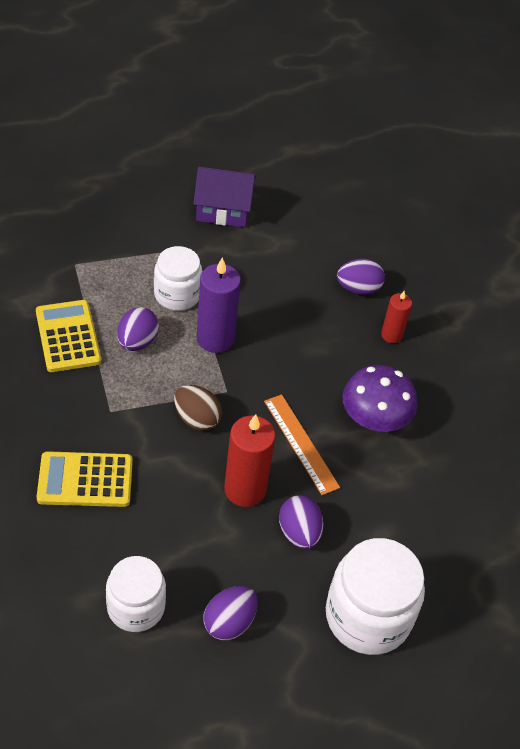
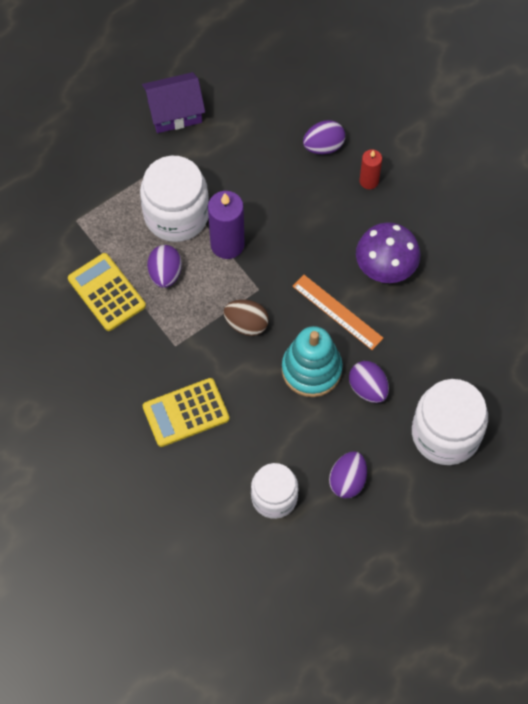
camera: 15 degrees left, 15 degrees up
white jar [154,246,203,311] -> white jar [140,156,209,242], size x1.54
red candle [224,414,276,507] -> turquoise stacking toy [282,326,343,397]

